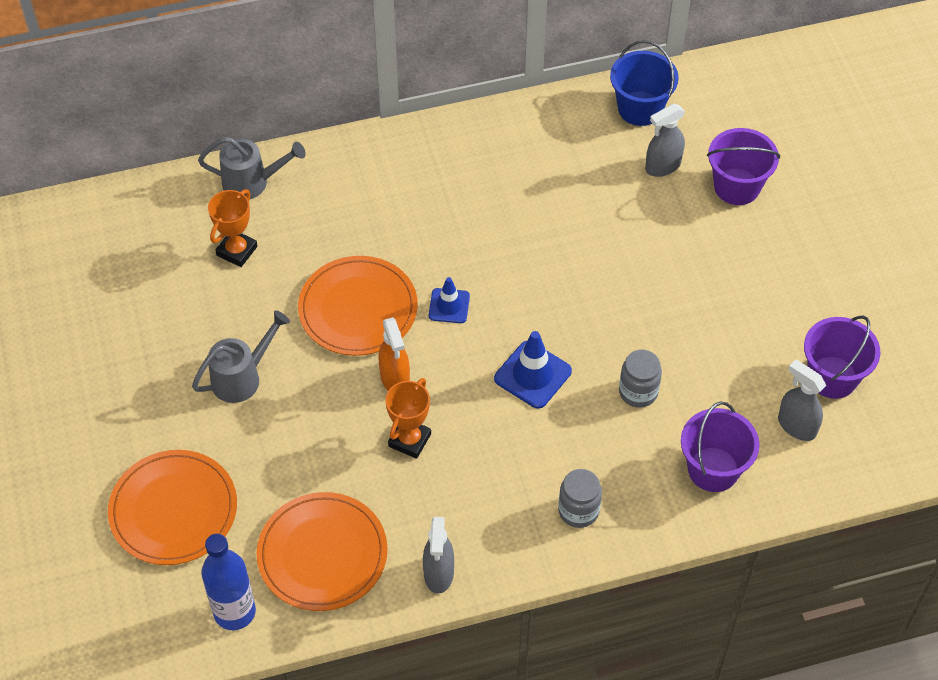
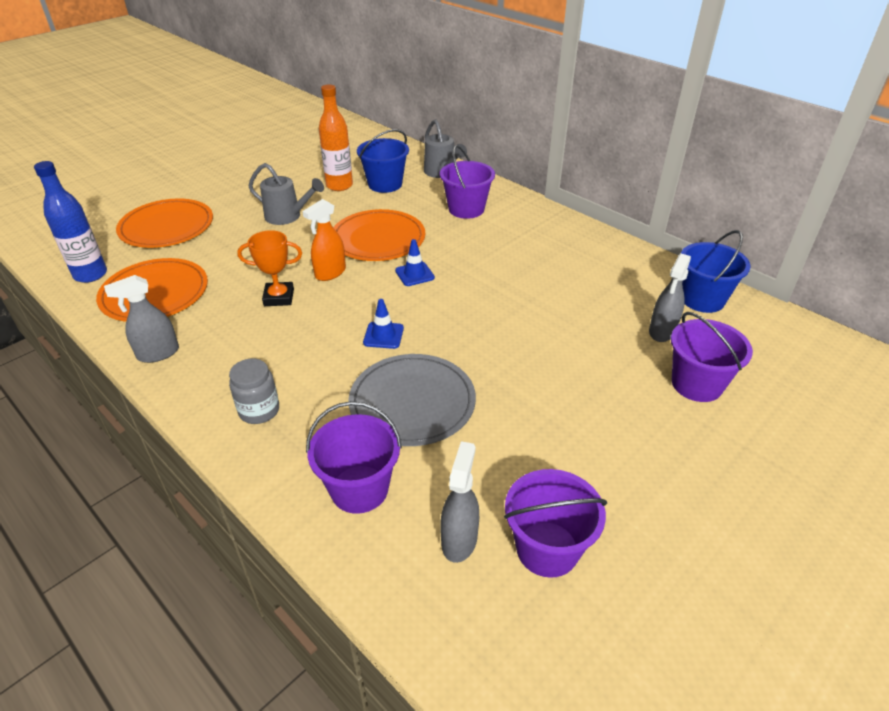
camera: 60 degrees right, 15 degrees down
orange trophy [208,189,257,267] -> blue bucket [357,129,409,193]
blue traffic cone [494,331,572,409] -> blue traffic cone [363,299,404,349], size x0.65
grey jar [619,350,662,408] -> grey plate [348,354,476,446]
grey spray bottle [645,104,685,177] -> grey spray bottle turned 90 degrees counterclockwise [649,254,691,342]
none -> orange bottle [319,85,353,191]
none -> purple bucket [440,145,495,219]

